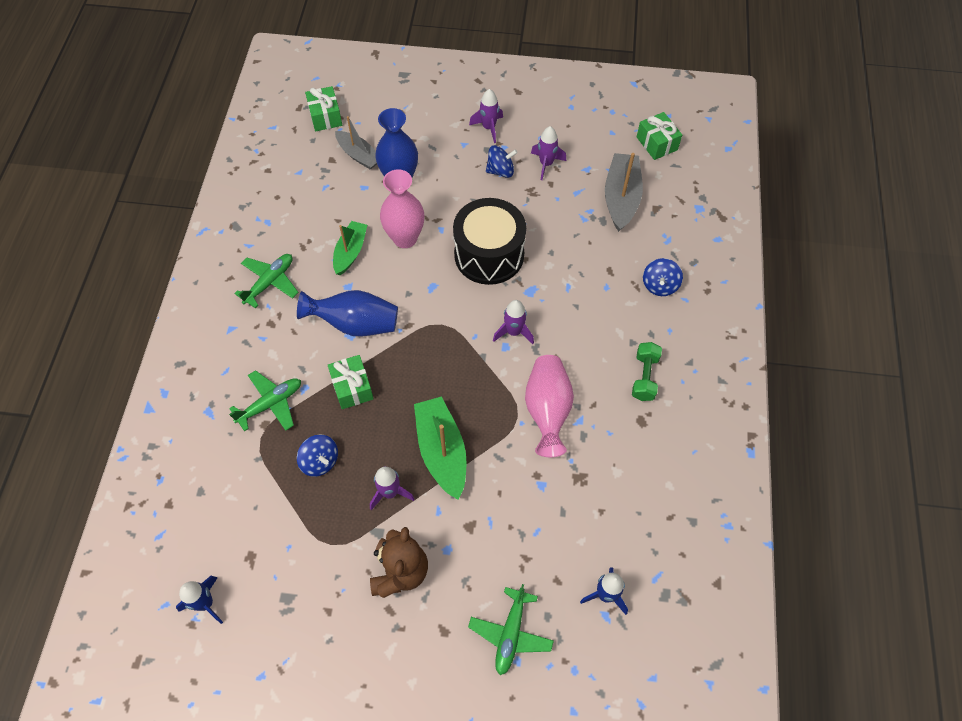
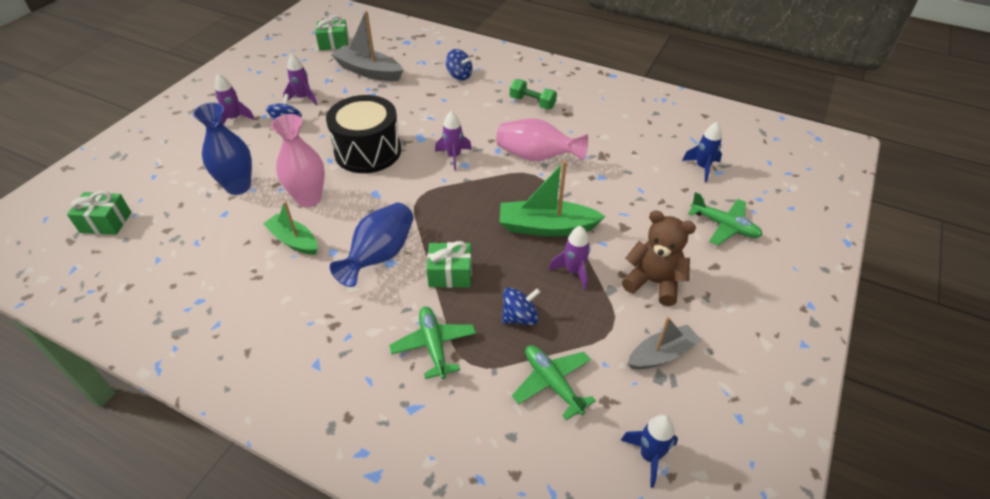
camera: 70 degrees left, 15 degrees down
green plane [234,254,299,308] -> green plane moved to [512,345,596,420]
grey boat [335,116,377,170] -> grey boat moved to [627,317,701,370]

